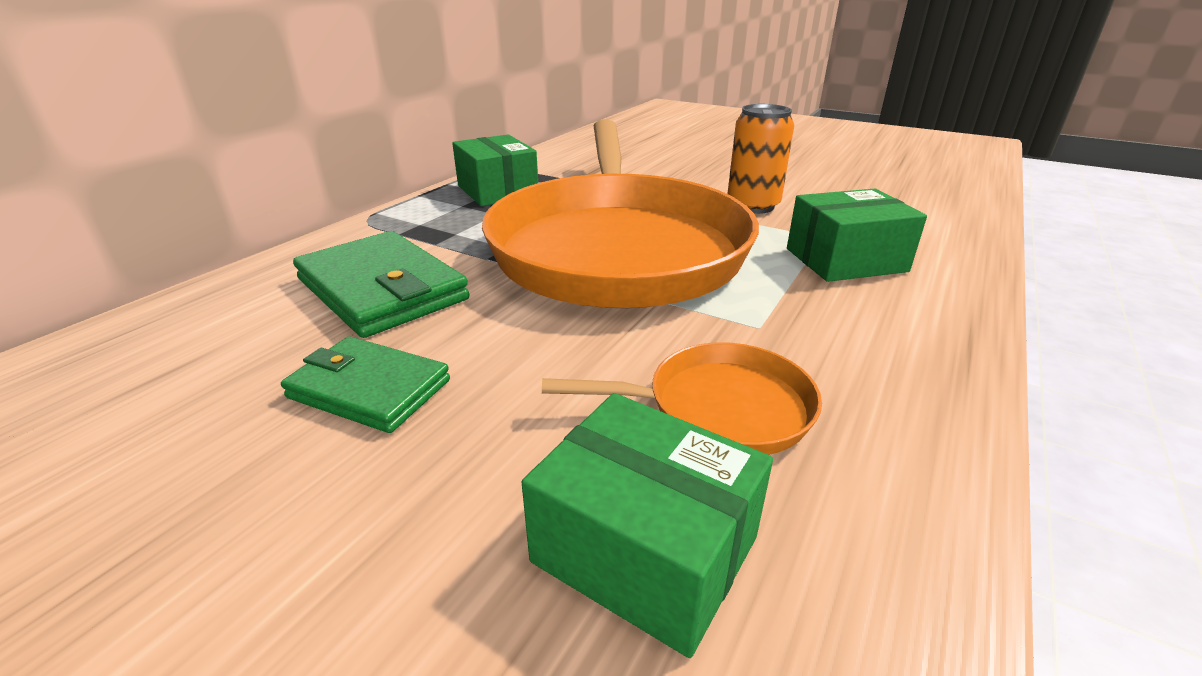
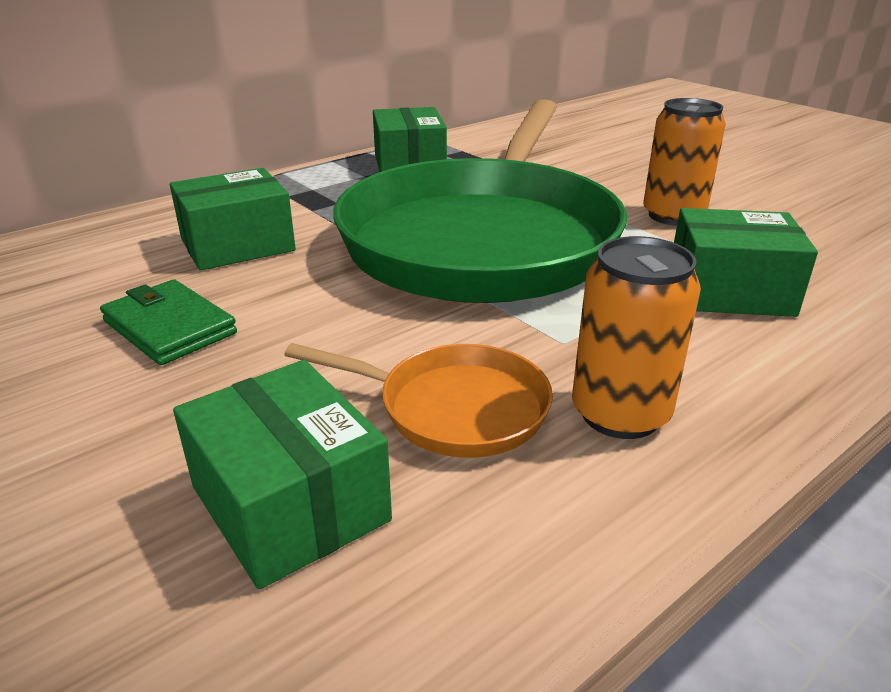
camera: 20 degrees right, 0 degrees up
green wallet [293,231,470,338] -> green box [170,168,296,271]
orange pan [482,119,759,308] -> green pan [333,99,627,303]
none -> orange can [572,236,701,439]

